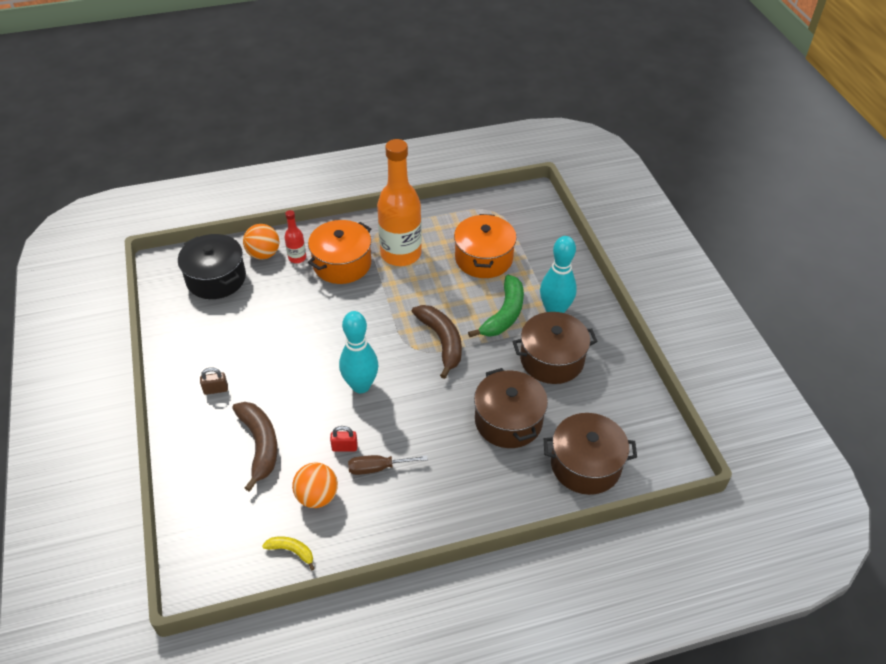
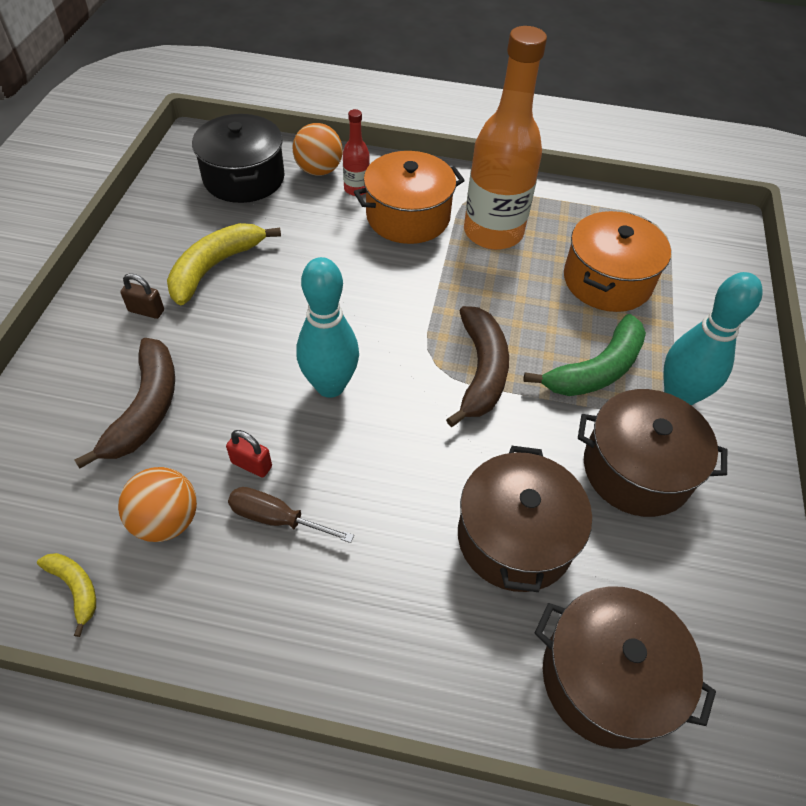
camera: 25 degrees right, 5 degrees up
none -> yellow banana [167,223,281,305]

